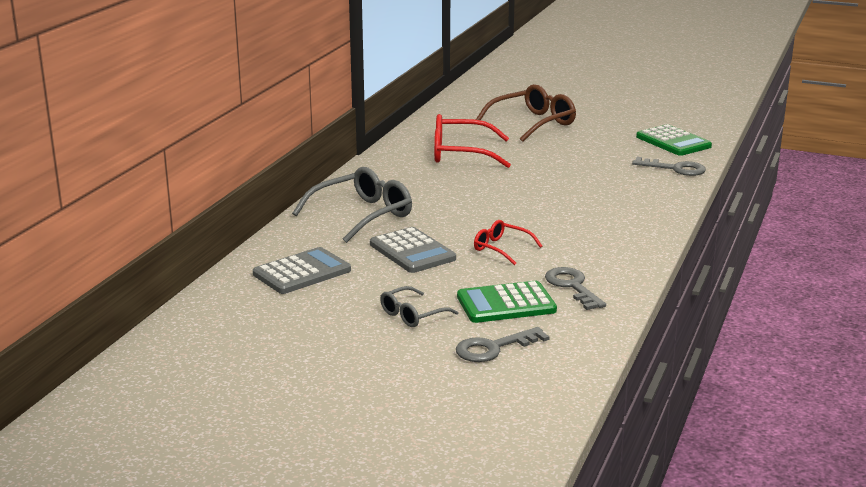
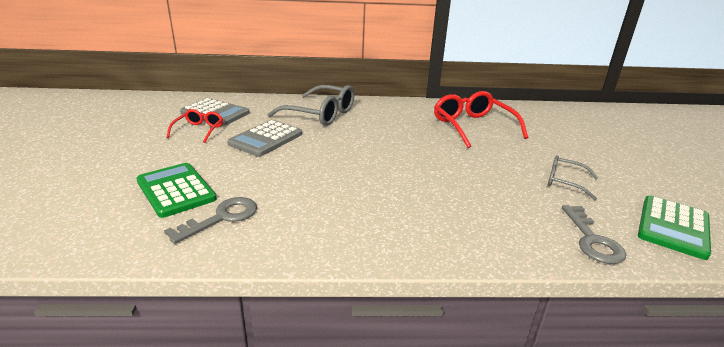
camera: 65 degrees right, 5 degrees up
grey glasses [380,286,458,327] -> grey glasses moved to [548,155,598,201]
grey key [456,327,550,362] -> none
red glasses [474,220,542,265] -> red glasses moved to [166,109,223,143]
brown glasses [476,84,576,142] -> none

